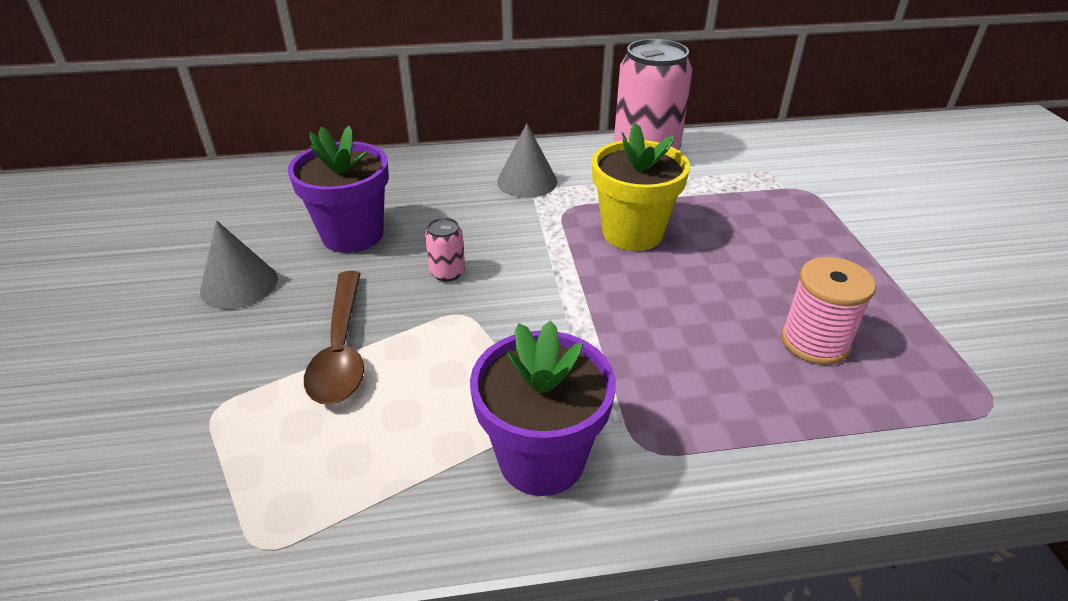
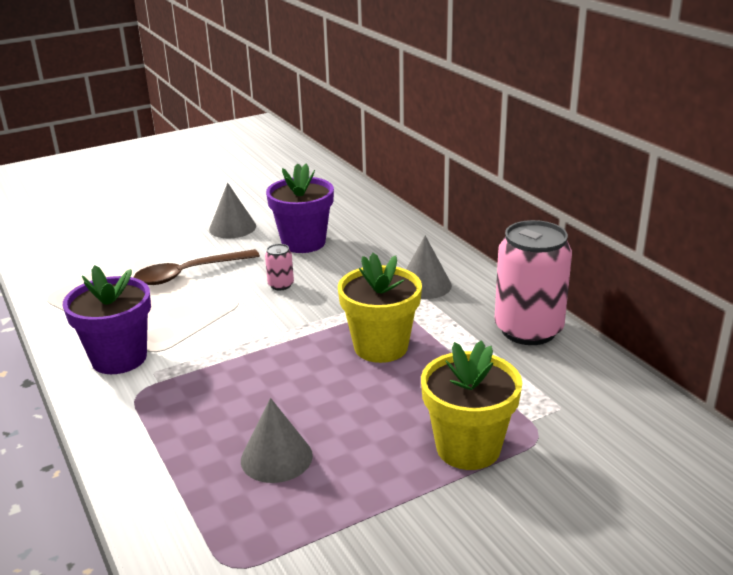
camera: 70 degrees right, 10 degrees down
pink spool [781,257,876,365] -> grey cone [241,398,313,483]
none -> yellow flower pot [421,340,522,470]

